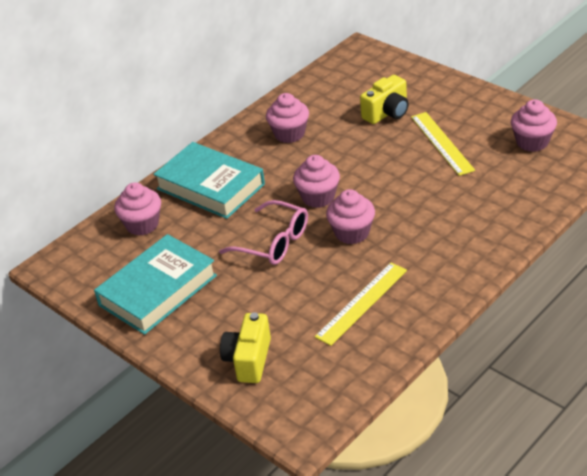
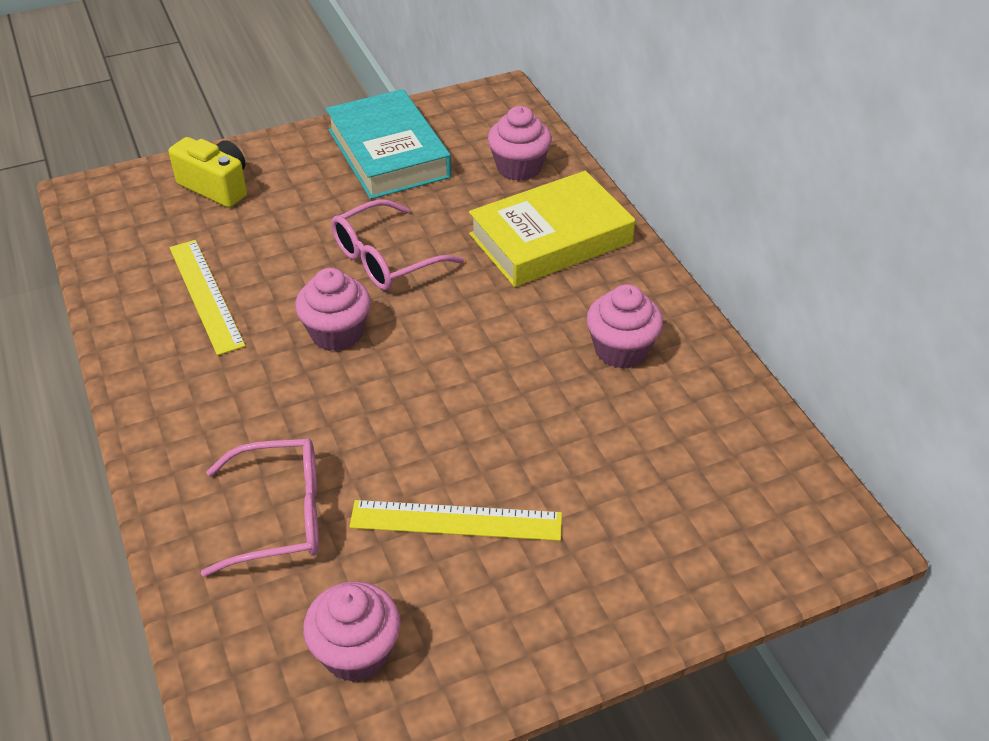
camera: 110 degrees right, 5 degrees up
turquoise book [153,142,265,219] -> yellow book [469,171,635,287]
pink cupcake [293,155,340,208] -> none
yellow camera [360,75,409,124] -> none
none -> pink glasses [201,438,319,577]

